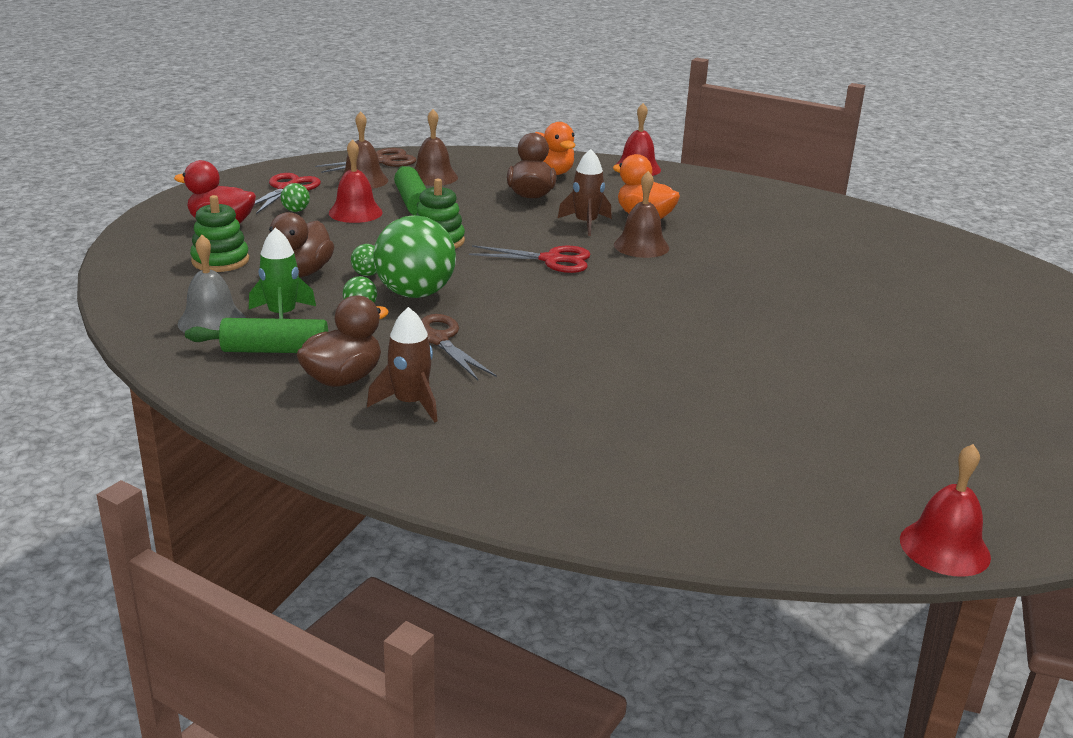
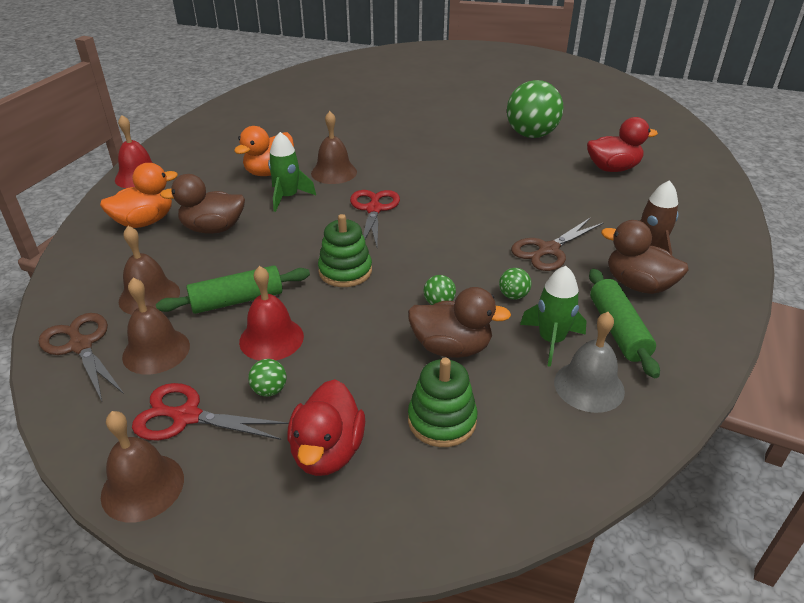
camera: 95 degrees left, 10 degrees up
green ball [373,215,456,298] -> green ball moved to [507,80,564,138]
brown rocket [558,149,612,236] -> green rocket [268,132,316,212]
red bell [900,444,991,577] -> none
none -> brown bell [101,411,184,523]
none -> red duck [587,117,658,172]

